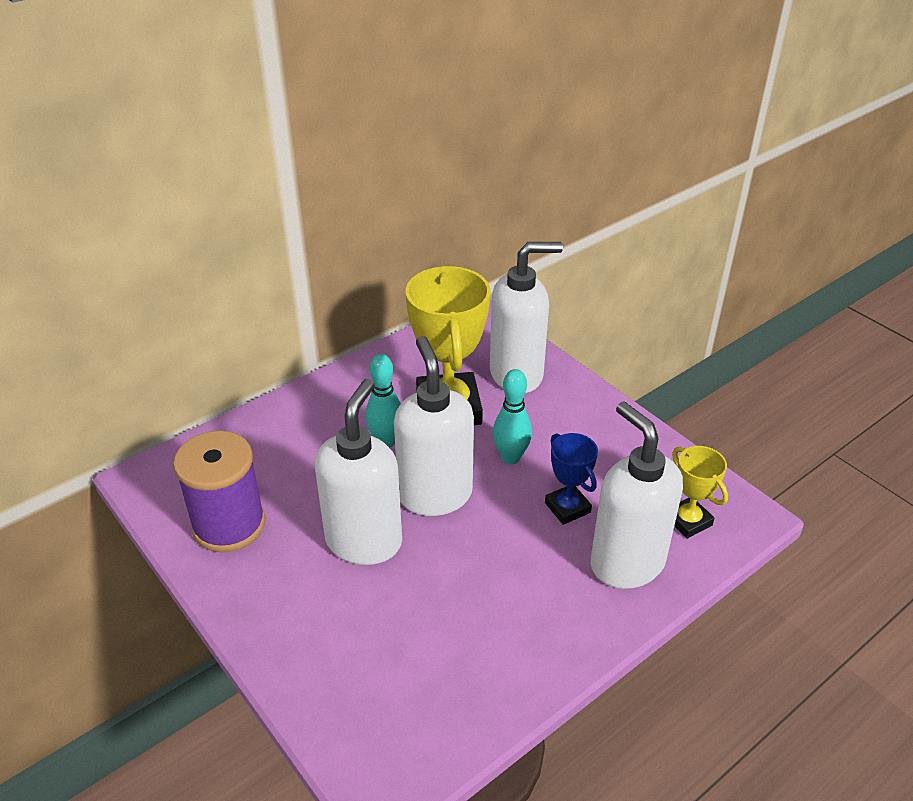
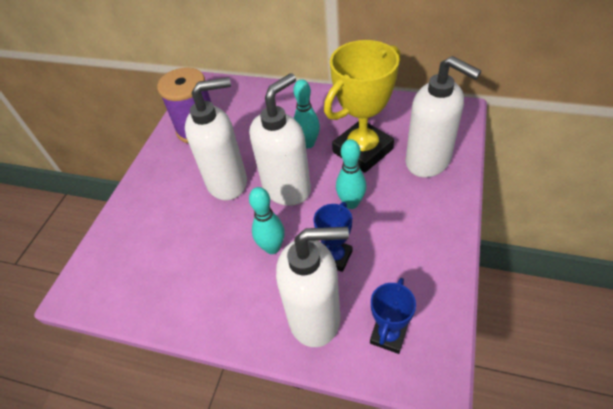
camera: 60 degrees right, 10 degrees up
white soap dispenser [590,401,683,589] -> white soap dispenser turned 60 degrees clockwise [276,227,349,347]
yellow trophy [672,446,728,539] -> blue trophy [370,278,416,354]
none -> turquoise bowling pin [249,187,285,254]

